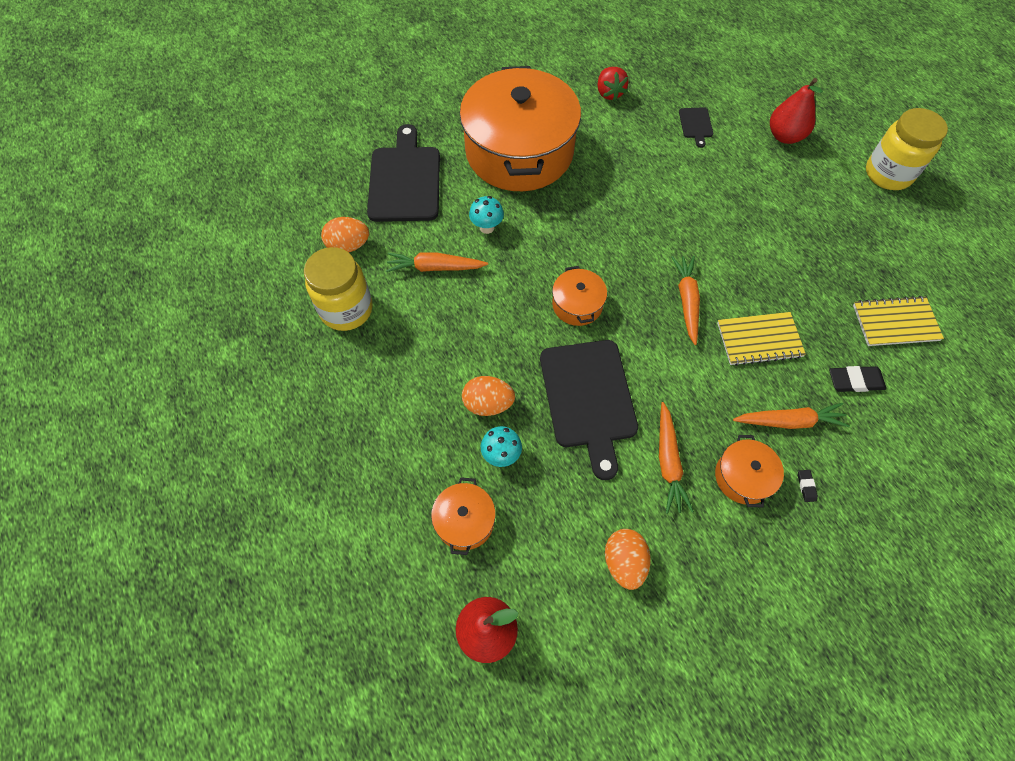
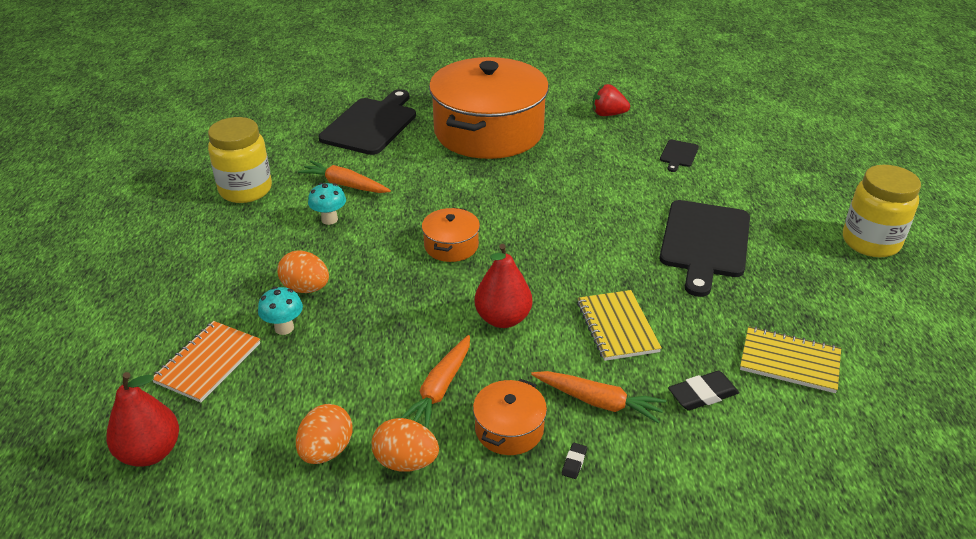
camera: 25 degrees right, 25 degrees down
orange egg [321,217,369,252] -> orange egg moved to [372,418,439,472]
orange pot [431,477,496,555] -> orange notebook [153,321,260,403]
turquoise mushroom [469,196,504,234] -> turquoise mushroom moved to [308,183,346,225]
black cutting board [540,340,638,480] -> black cutting board moved to [660,200,750,297]
red strawberry [598,67,629,101] -> red strawberry turned 90 degrees clockwise [593,84,630,116]
orange carrot [671,256,700,345] -> none
yellow notebook [717,312,806,366] -> yellow notebook turned 60 degrees clockwise [577,290,662,361]
red pear [770,78,823,144] -> red pear moved to [475,244,532,328]
black eraser [829,366,886,392] -> black eraser turned 45 degrees counterclockwise [668,371,739,411]

